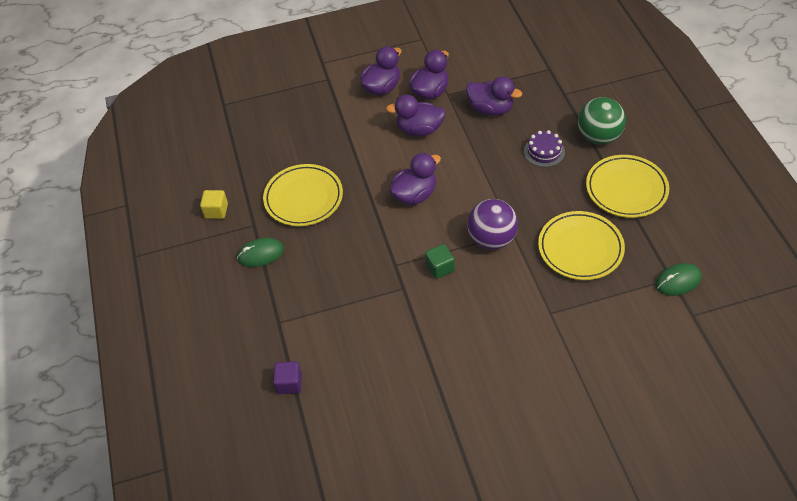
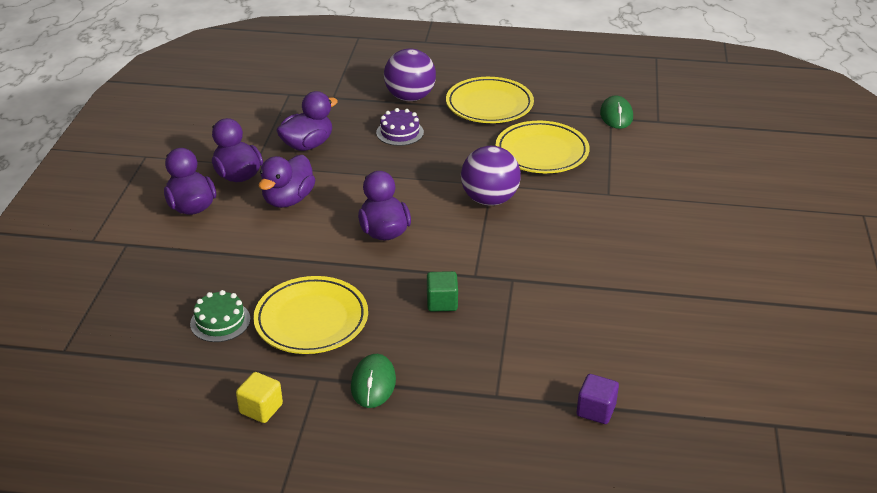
camera: 70 degrees left, 15 degrees down
green cube [425,244,455,279] -> green cube moved to [427,271,458,312]
green ball [578,97,626,145] -> purple ball [384,48,436,101]
none -> green cake [190,290,251,342]

